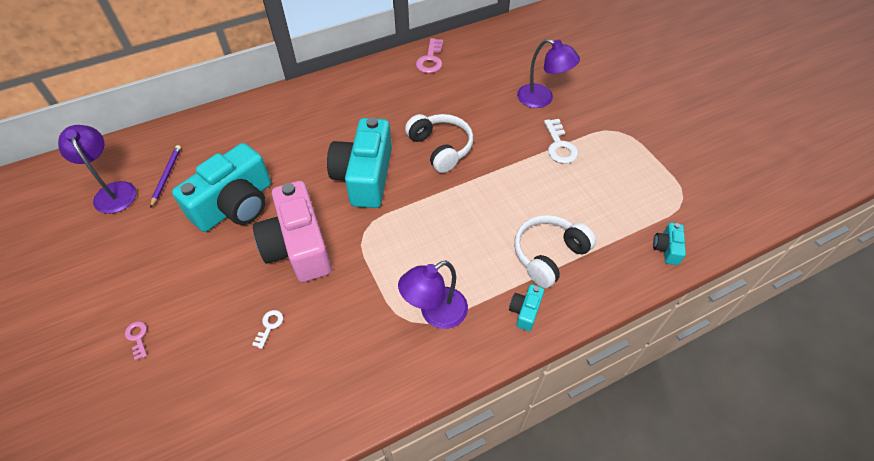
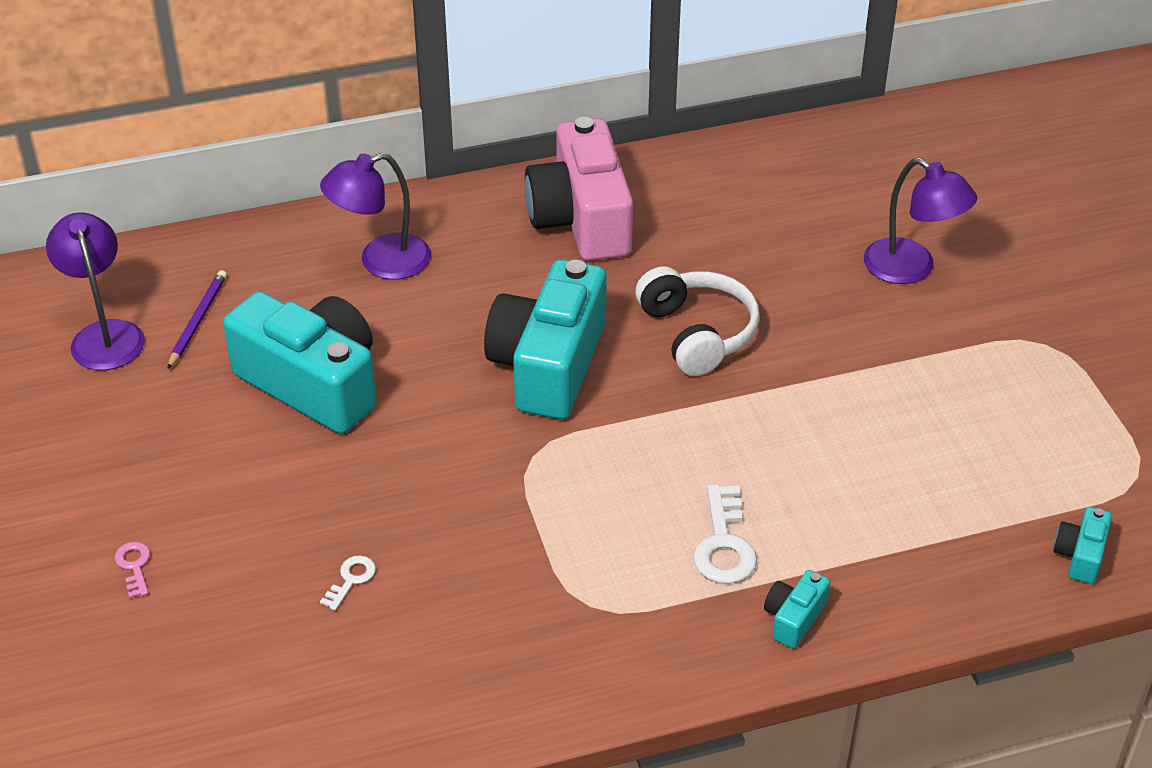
camera: 10 degrees right, 10 degrees down
turquoise camera [172,143,271,232] -> turquoise camera turned 105 degrees counterclockwise [223,292,377,434]
pink camera [253,181,332,282] -> pink camera moved to [525,117,633,261]
purple lamp [398,260,468,329] -> purple lamp moved to [320,153,431,280]
pink key [416,38,443,73] -> none
white headphones [514,215,596,288] -> none
white key [544,119,578,164] -> white key moved to [693,485,757,584]

